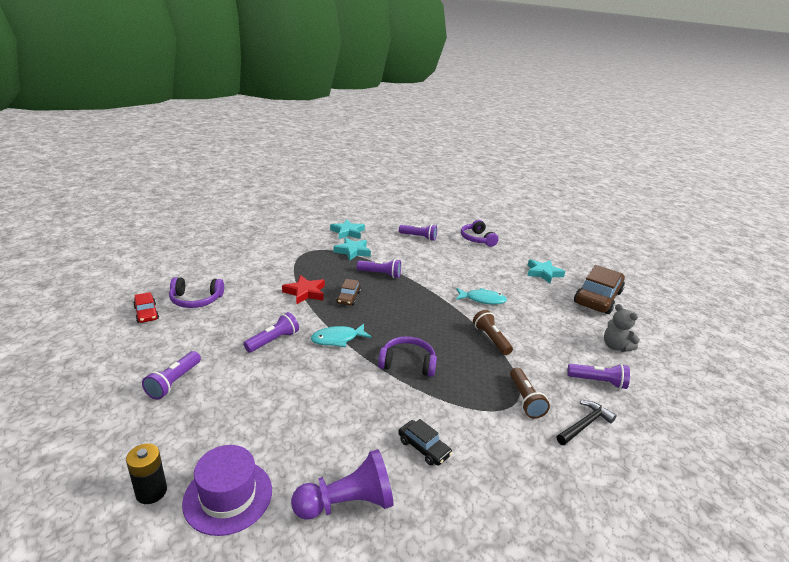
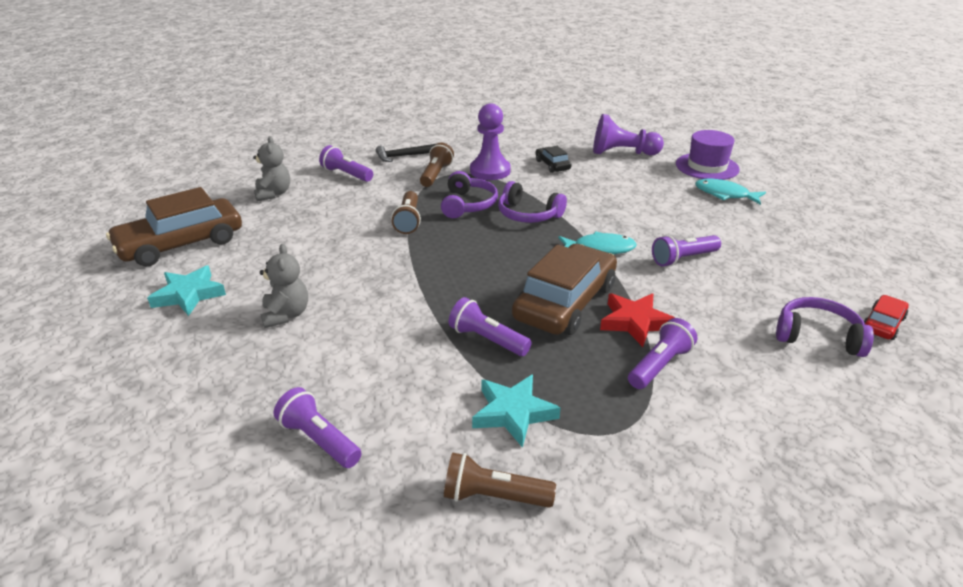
camera: 155 degrees left, 5 degrees up
black battery [126,444,167,504] -> none
red car [133,292,159,323] -> red car turned 45 degrees clockwise [864,295,909,340]
purple flashlight [142,351,201,400] -> purple flashlight moved to [628,318,697,389]
turquoise star [330,220,365,239] -> brown flashlight [444,453,556,508]
brown car [336,279,361,306] -> brown car [512,244,617,335], size x2.14
turquoise fish [456,288,507,304] -> turquoise fish moved to [695,179,766,205]
purple headphones [461,220,499,247] -> purple headphones moved to [441,171,498,218]
none -> grey teddy bear [260,244,308,328]
none -> purple pawn [470,103,511,180]

